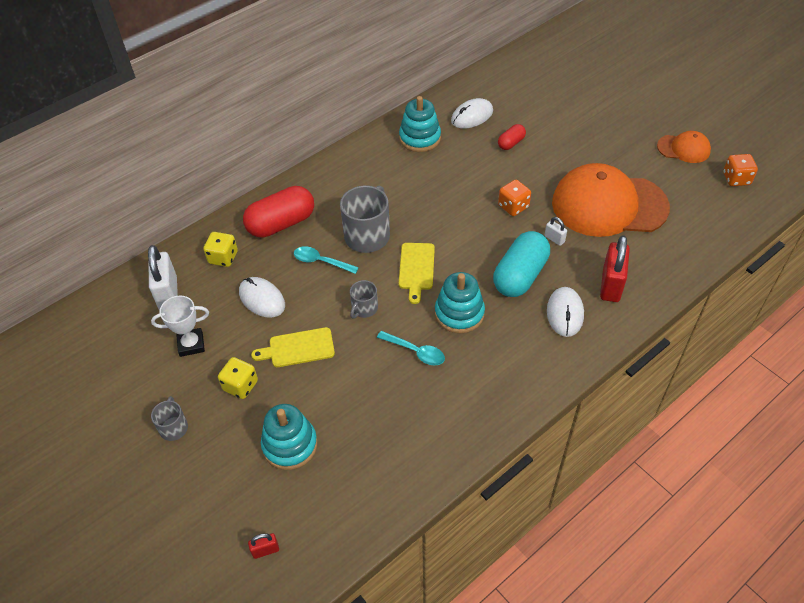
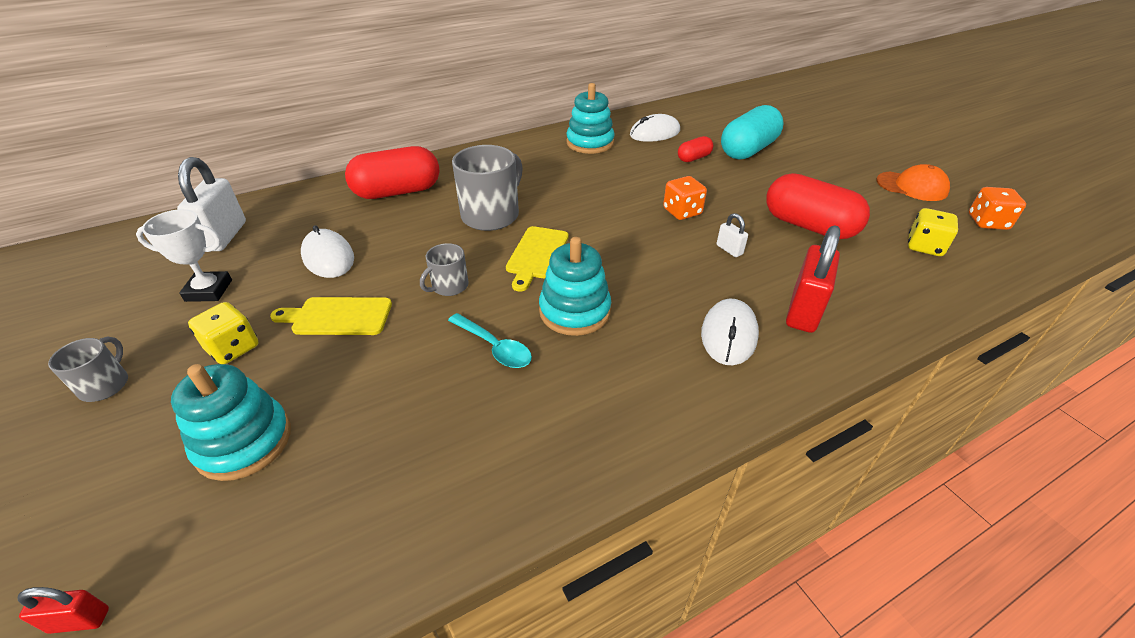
camera: 10 degrees right, 10 degrees down
yellow dice [203,232,238,267] -> yellow dice moved to [908,208,958,256]
turquoise spoon [294,246,359,274] -> none
turquoise capsule [493,231,550,297] -> turquoise capsule moved to [721,105,783,160]
orange cap [552,163,670,237] -> red capsule [766,173,870,239]

